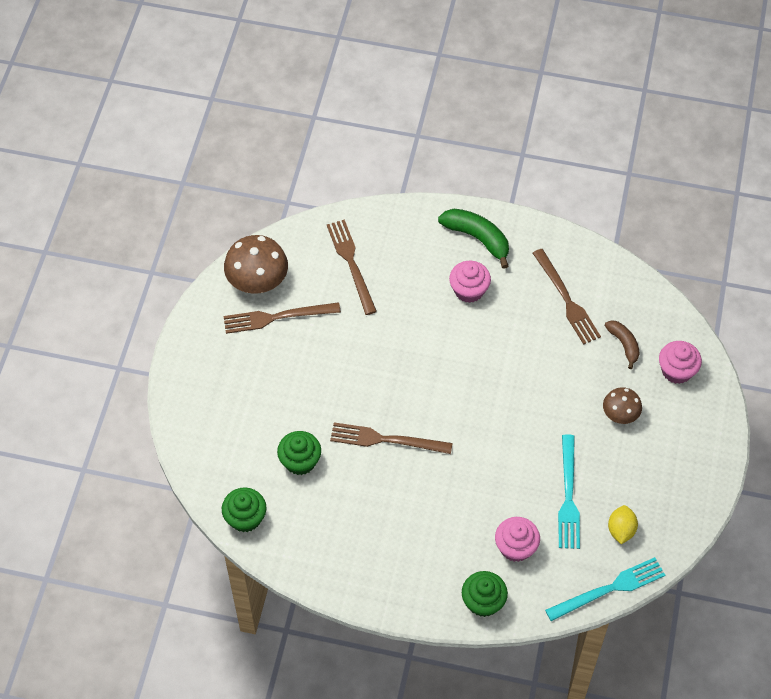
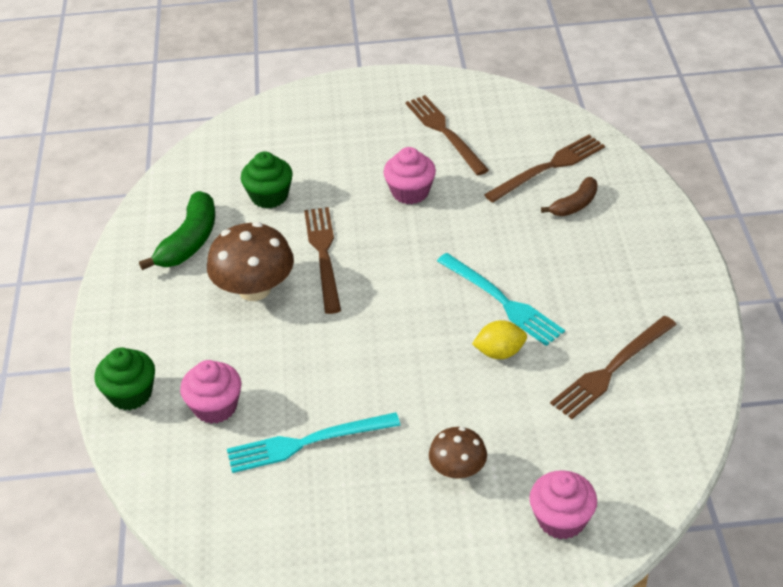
camera: 75 degrees right, 15 degrees down
green cupcake [222,487,266,532] -> none
brown mushroom [224,235,288,294] -> brown mushroom moved to [207,222,294,301]
green banana [438,209,509,269] -> green banana moved to [139,191,215,270]
pink cupcake [449,261,491,303] -> pink cupcake moved to [383,147,436,204]
turquoise fork [545,557,665,621] -> turquoise fork moved to [437,253,565,346]
brown banana [605,320,640,369] -> brown banana moved to [541,177,598,216]
yellow lemon [608,505,638,544] -> yellow lemon moved to [472,320,527,359]

